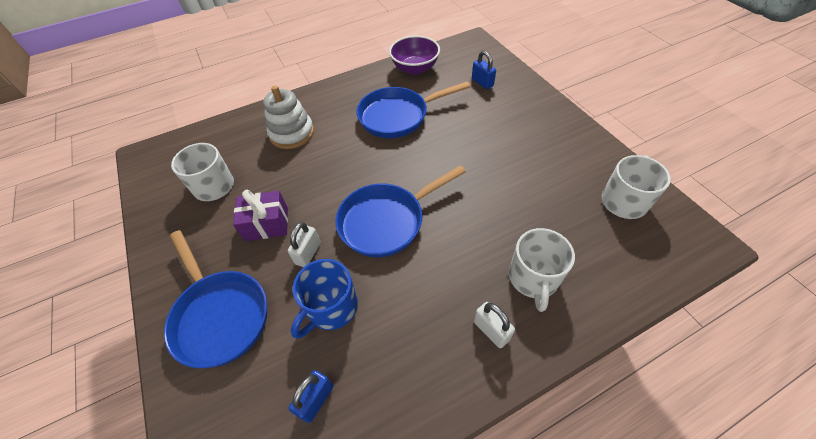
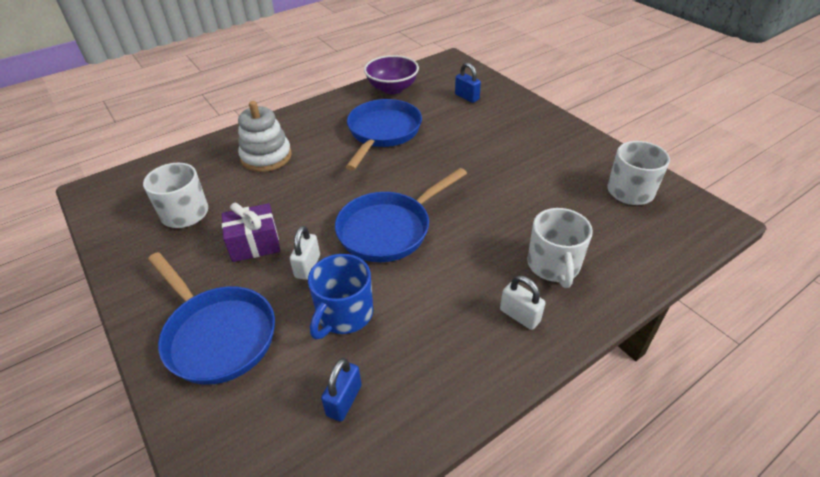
camera: 10 degrees left, 10 degrees down
blue pan [357,81,470,138] -> blue pan turned 135 degrees clockwise [346,99,422,171]

